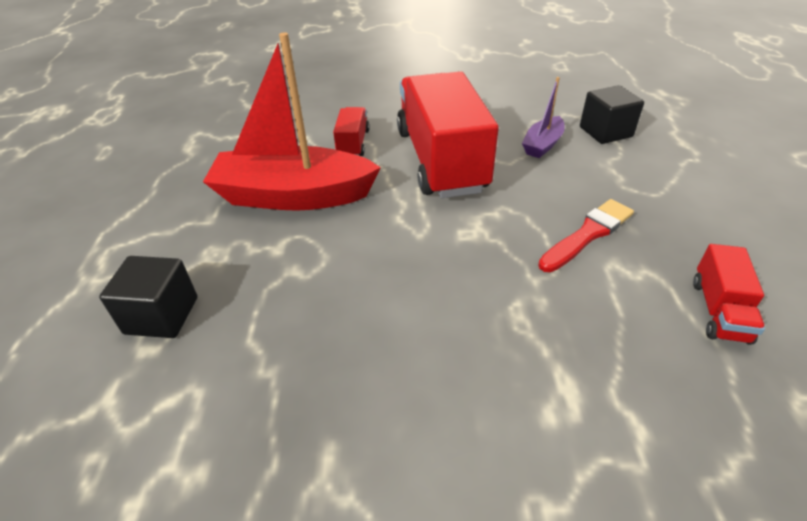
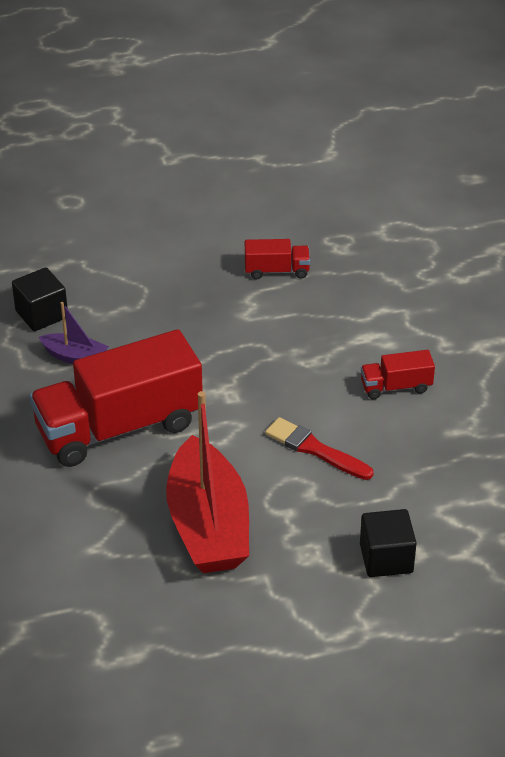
camera: 105 degrees left, 0 degrees up
red truck [333,107,370,156] -> red truck moved to [361,350,435,399]
red brush [538,199,634,272] -> red brush moved to [265,417,374,480]

